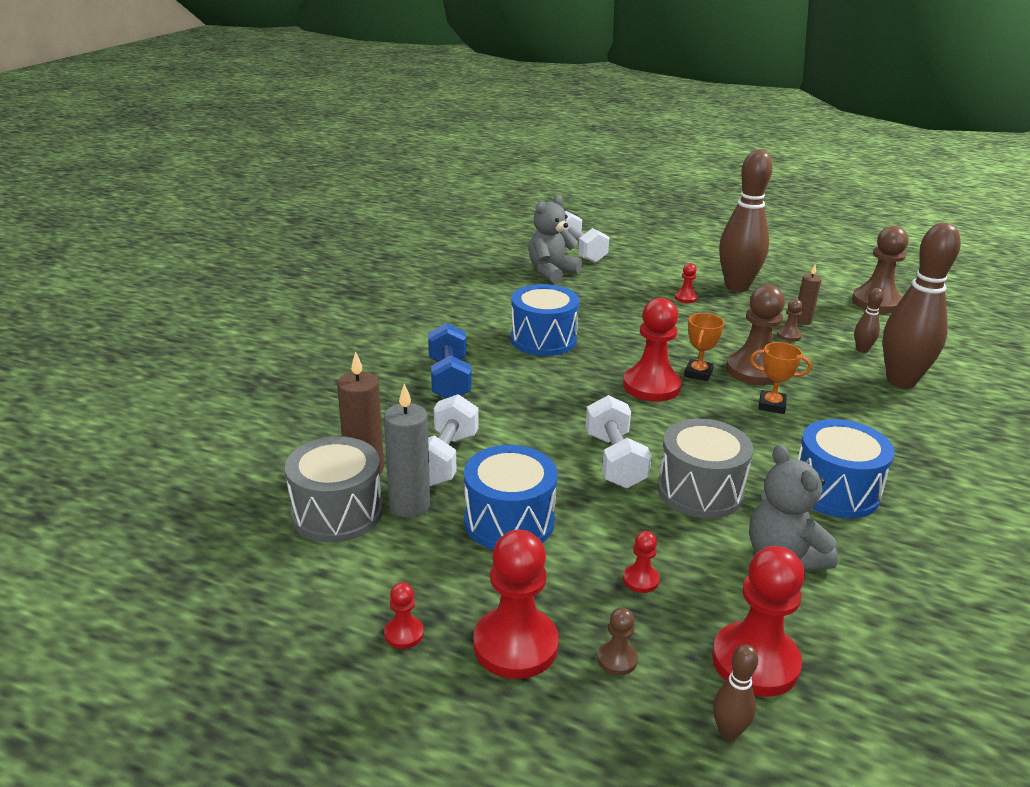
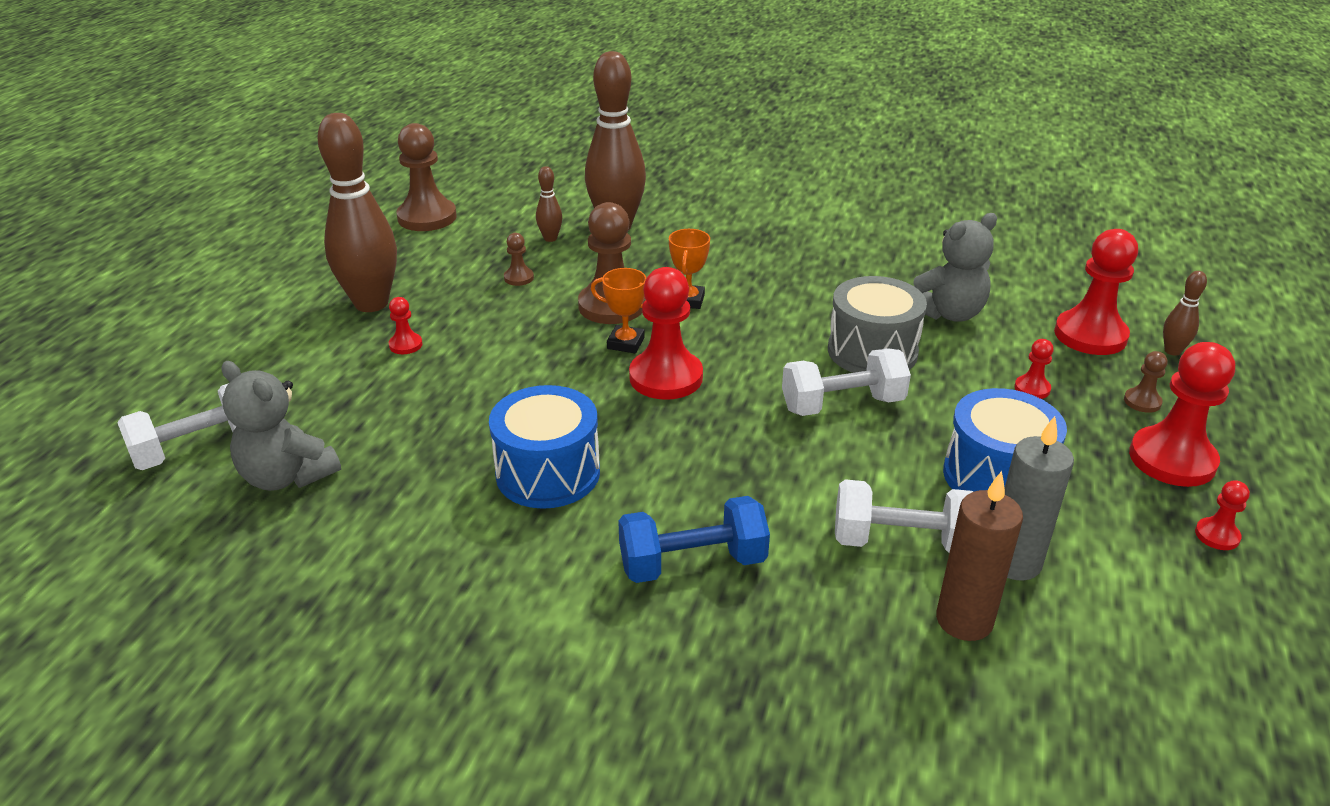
camera: 95 degrees left, 5 degrees up
grey drum [285,436,383,542] -> none
brown candle [797,264,822,325] -> none
blue drum [797,419,895,518] -> none

